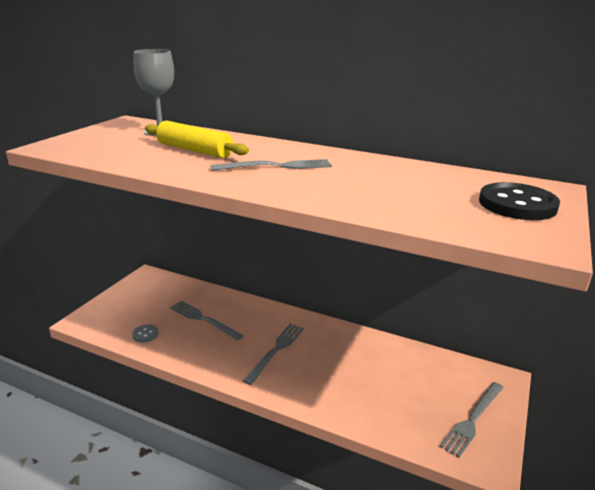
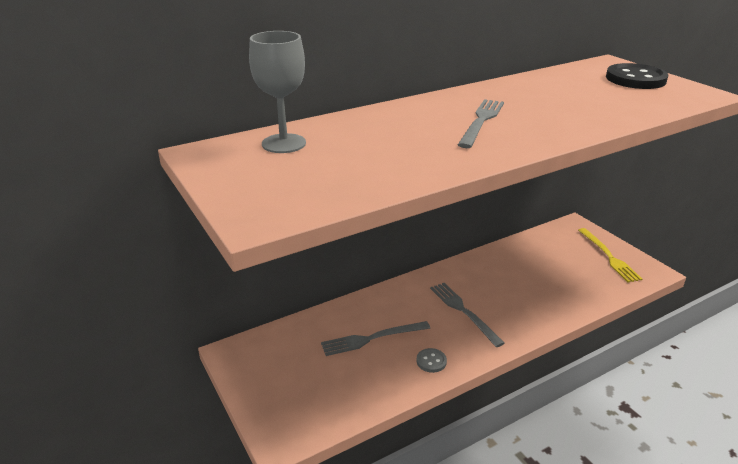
camera: 55 degrees left, 5 degrees up
grey button [132,324,158,342] -> grey button moved to [417,348,447,373]
yellow rolling pin [145,121,249,158] -> none
grey fork [440,382,504,458] -> yellow fork [578,228,642,283]

